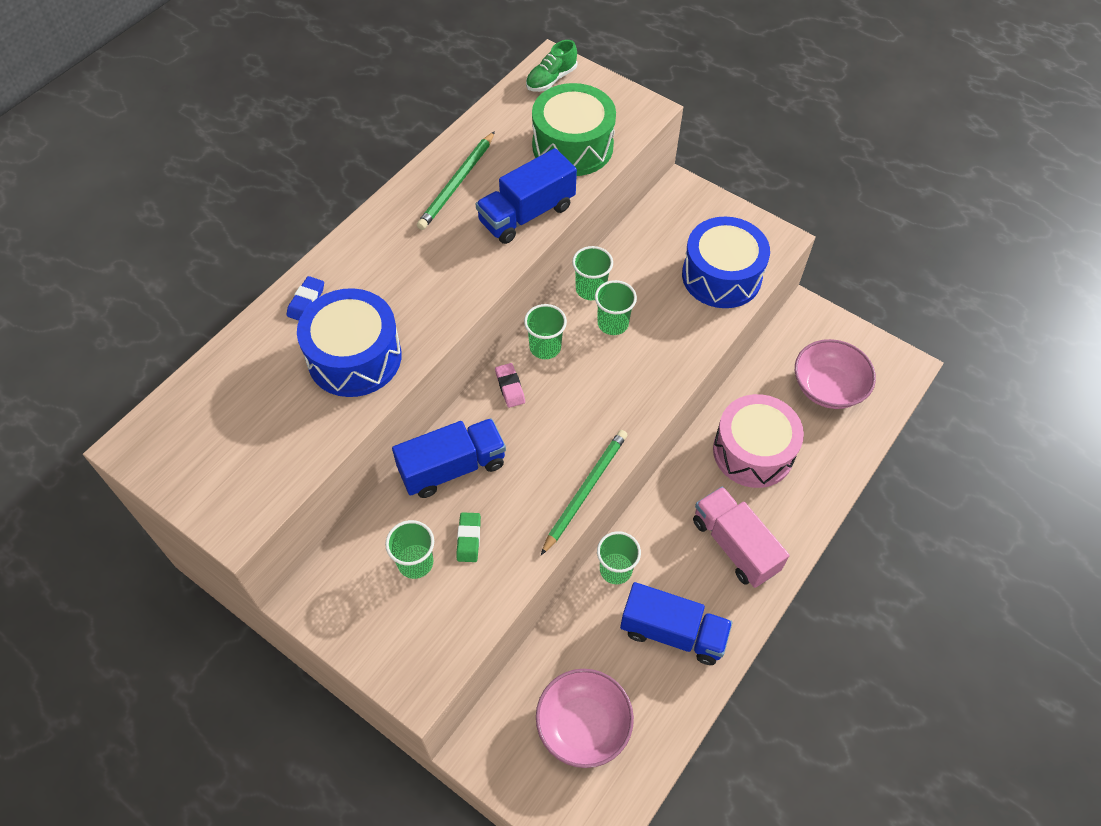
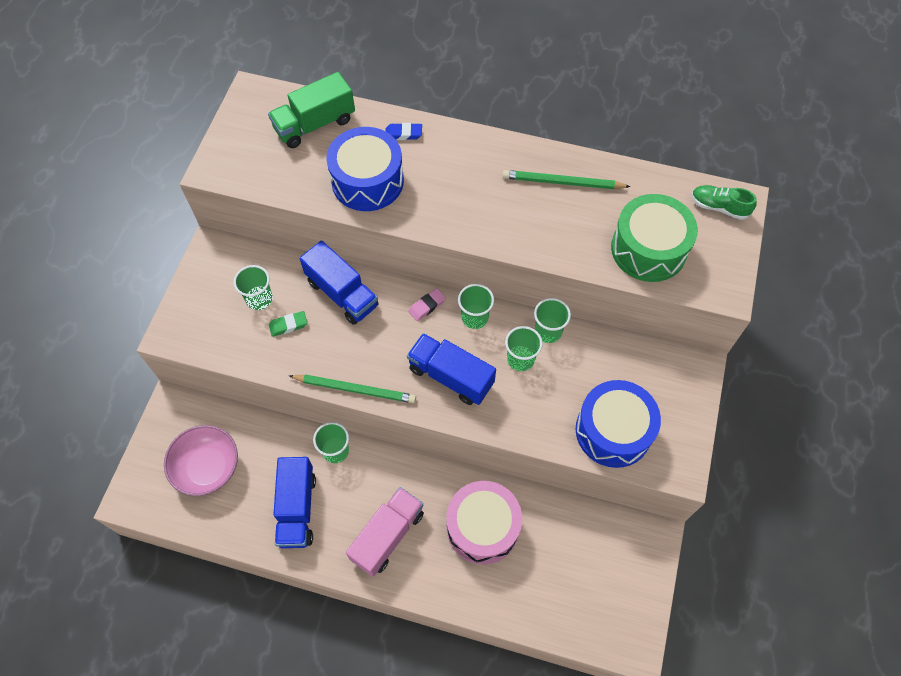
camera: 70 degrees right, 5 degrees up
blue truck [476,148,577,244] -> blue truck moved to [407,333,496,405]
pink bowl [795,339,876,409] -> none
none -> green truck [268,72,355,148]

